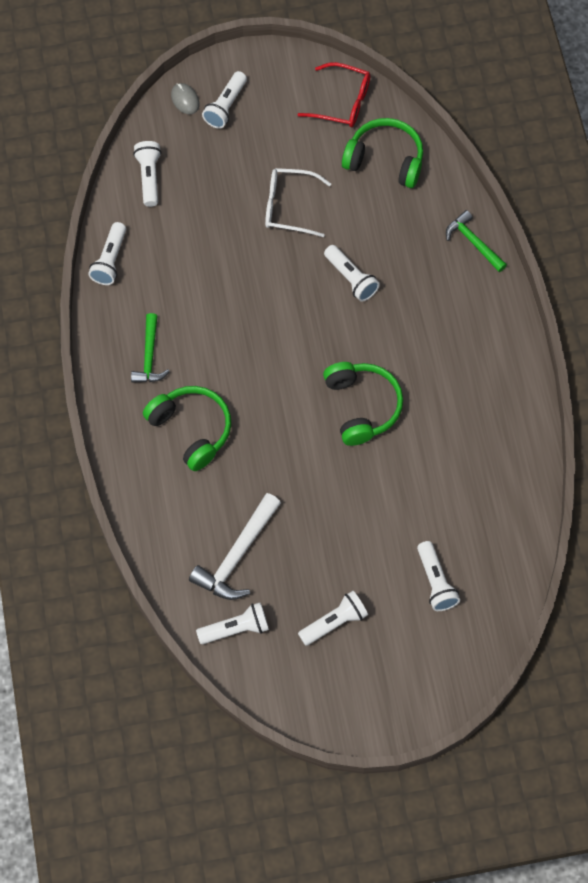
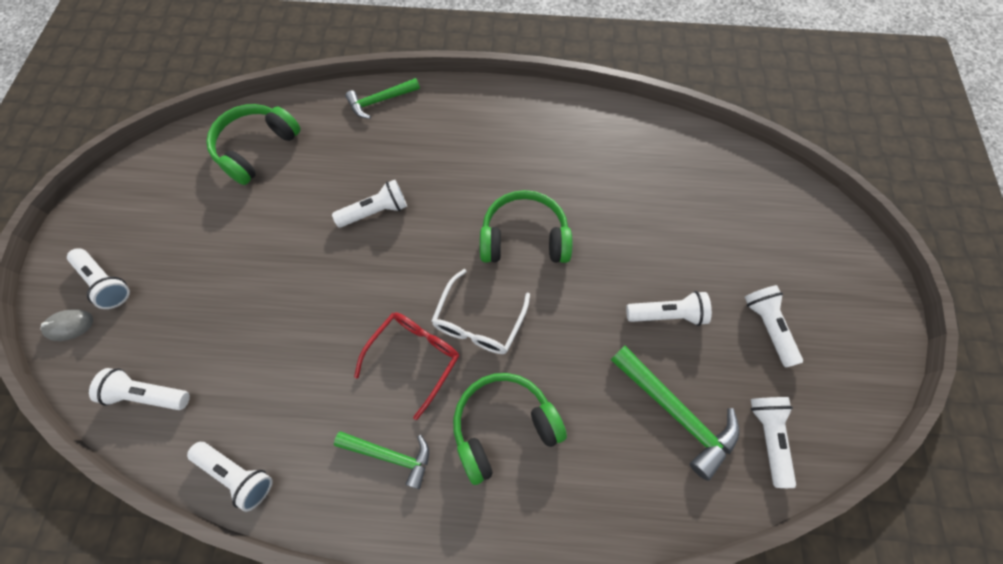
camera: 75 degrees left, 0 degrees up
white hammer [189,493,281,600] -> green hammer [611,346,739,481]
white glasses [265,168,331,237] -> white glasses moved to [432,269,530,354]
red glasses [298,62,370,127] -> red glasses moved to [354,312,459,420]
white flashlight [417,541,460,611] -> white flashlight moved to [626,291,712,326]

